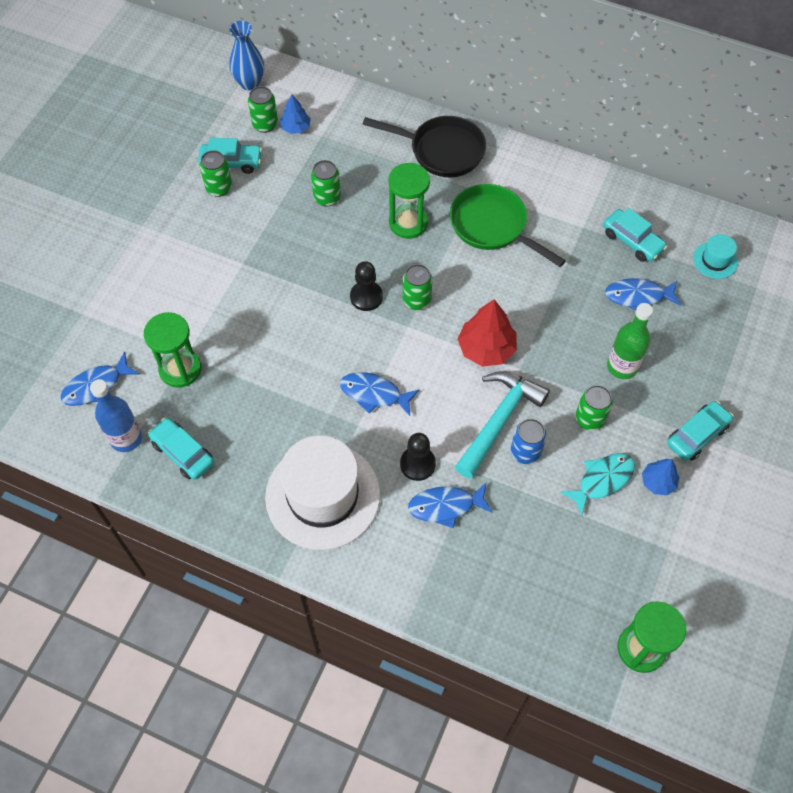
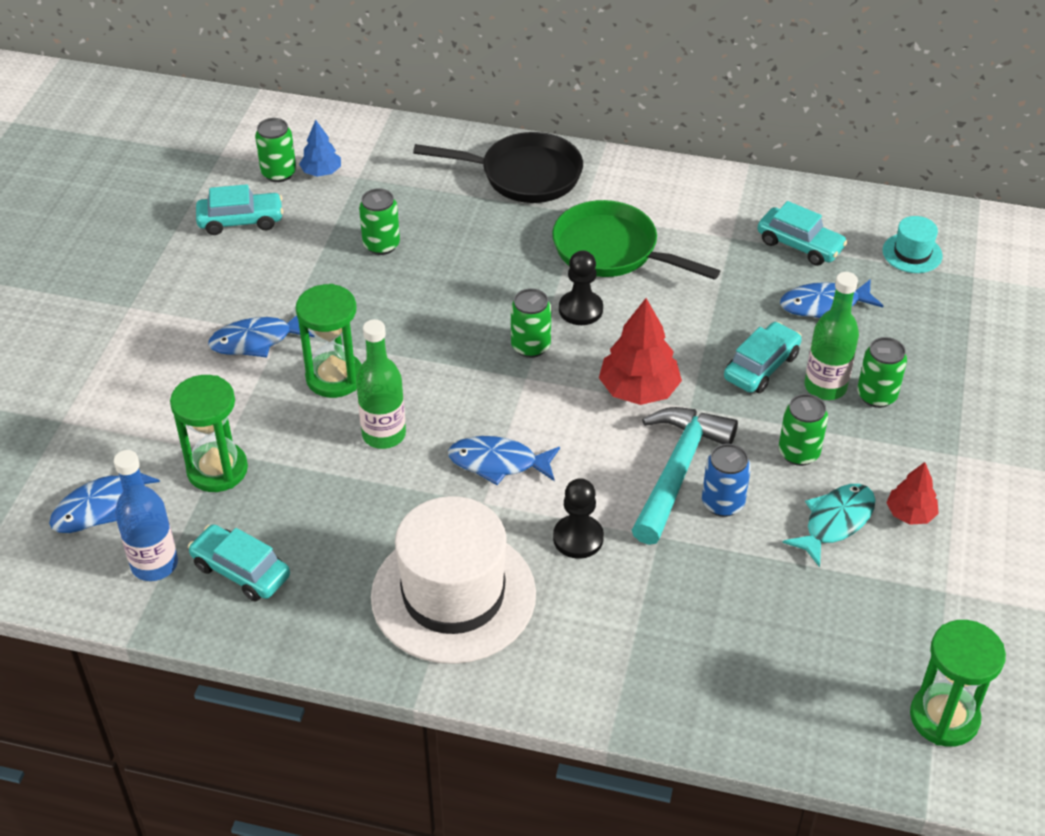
camera: 10 degrees left, 15 degrees down
green can [200,150,232,197] -> green can moved to [857,337,907,408]
blue vase [229,21,264,90] -> none
black pawn [350,261,383,311] -> black pawn moved to [559,250,603,325]
green hourglass [388,163,430,239] -> green hourglass moved to [296,284,362,398]
blue fish [408,483,493,528] -> blue fish moved to [208,315,314,358]
blue tree [642,459,679,495] -> red tree [886,462,939,525]
turquoise car [667,401,733,461] -> turquoise car moved to [724,322,802,393]
none -> green bottle [356,319,406,449]

